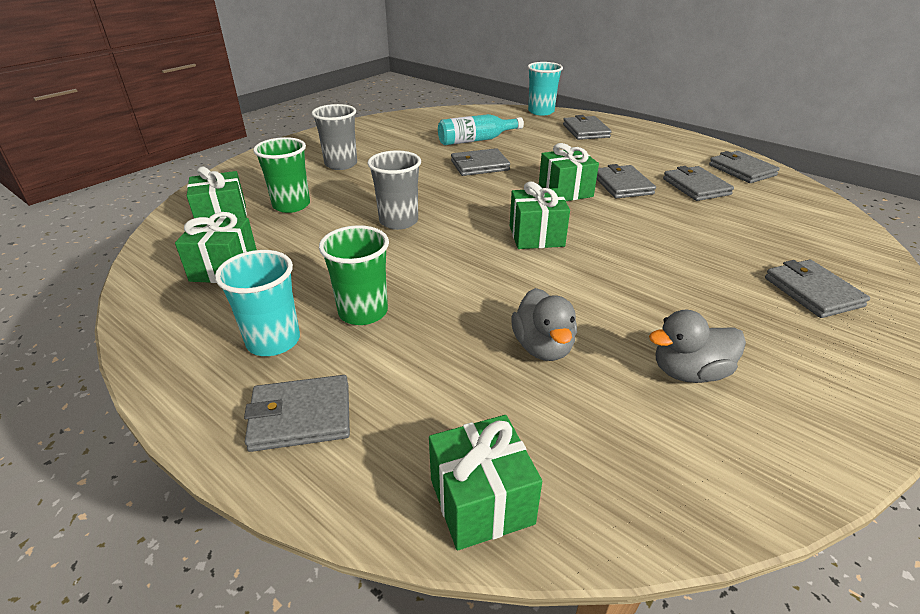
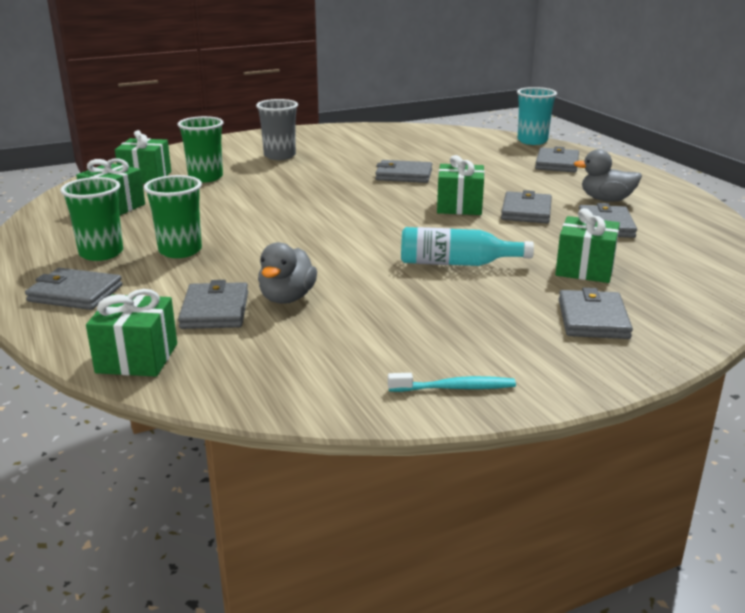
camera: 25 degrees right, 10 degrees down
turquoise cup [215,250,300,356] -> green cup [60,177,123,261]
grey cup [368,150,421,230] -> none
turquoise bottle [438,114,524,145] -> turquoise bottle moved to [401,227,534,266]
green gift [510,181,570,249] -> green gift moved to [555,208,620,283]
grey duck [649,310,746,383] -> grey duck moved to [574,149,642,202]
grey wallet [709,151,780,183] -> grey wallet moved to [178,280,248,329]
none -> turquoise toothbrush [388,373,516,392]

